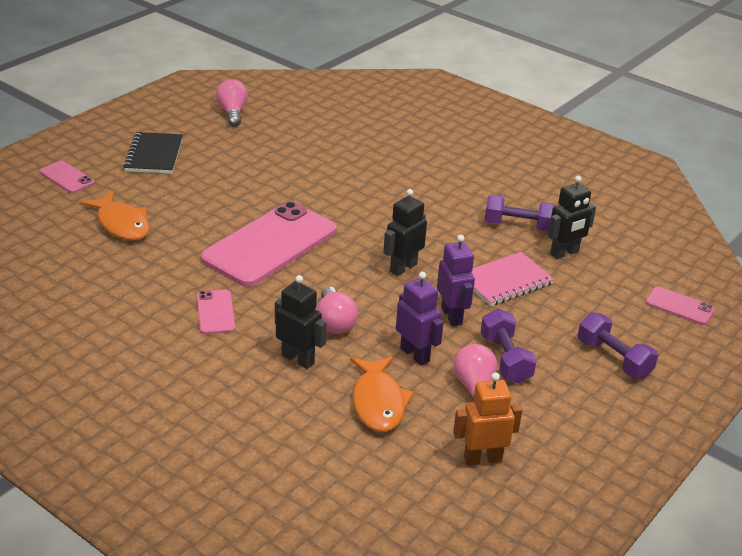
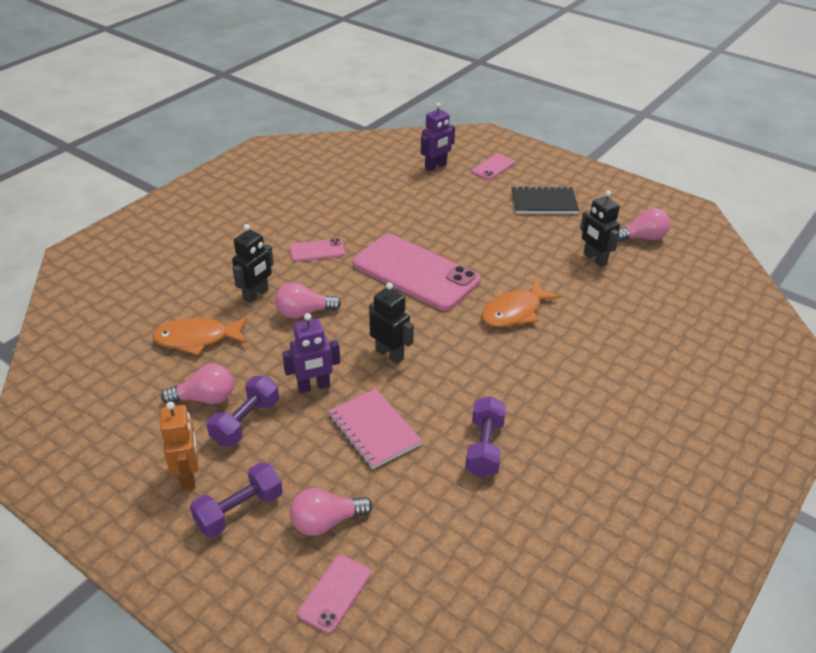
camera: 90 degrees right, 5 degrees up
orange fish [80,191,150,241] -> orange fish moved to [482,279,561,327]
purple robot [396,272,443,366] -> purple robot moved to [421,102,455,171]
orange robot [453,373,522,466] -> orange robot moved to [160,401,198,490]
purple dumbbell [481,309,537,384] -> purple dumbbell turned 45 degrees counterclockwise [207,375,279,446]
black robot [548,175,596,259] -> black robot moved to [580,190,620,267]
none -> pink light bulb [290,488,373,536]

